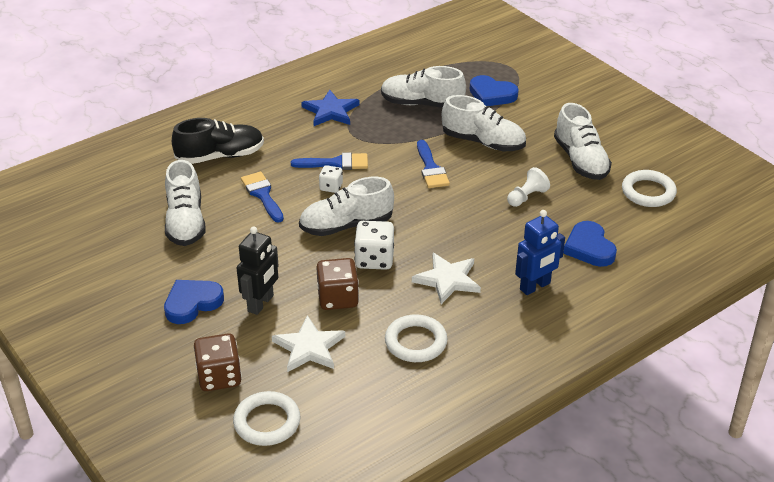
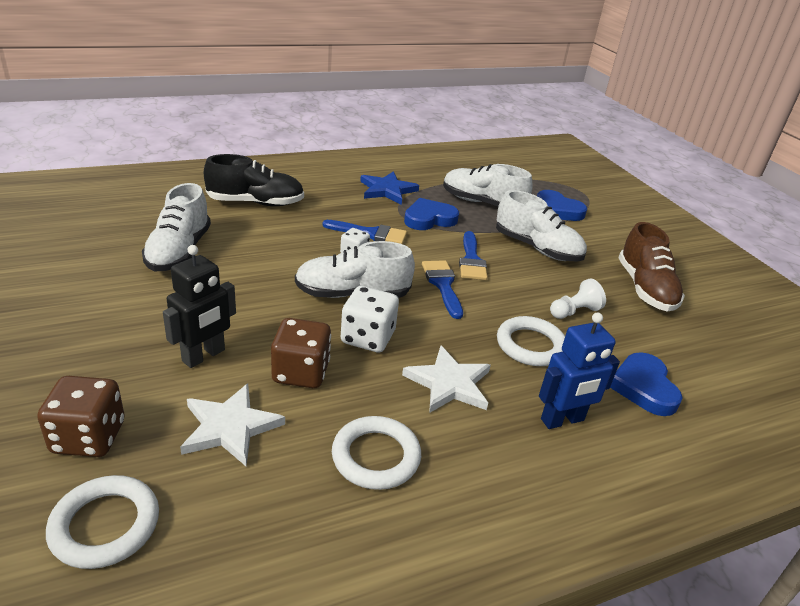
camera: 10 degrees right, 5 degrees down
blue heart [164,280,224,324] -> blue heart moved to [404,198,459,230]
blue brush [241,172,284,223] -> blue brush moved to [422,260,463,319]
white shoe [554,103,612,180] -> brown shoe [618,222,685,312]
white ring [622,170,677,207] -> white ring moved to [497,316,565,366]

